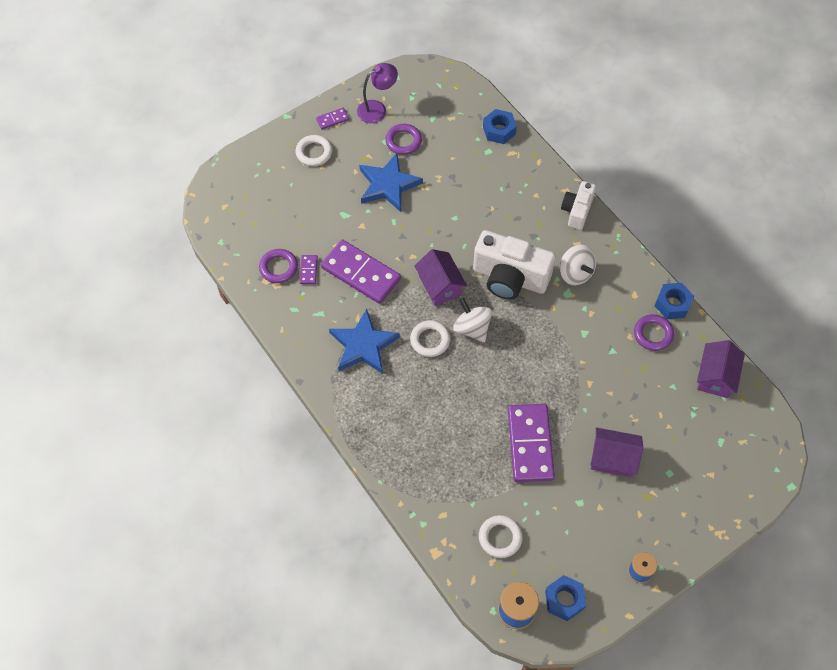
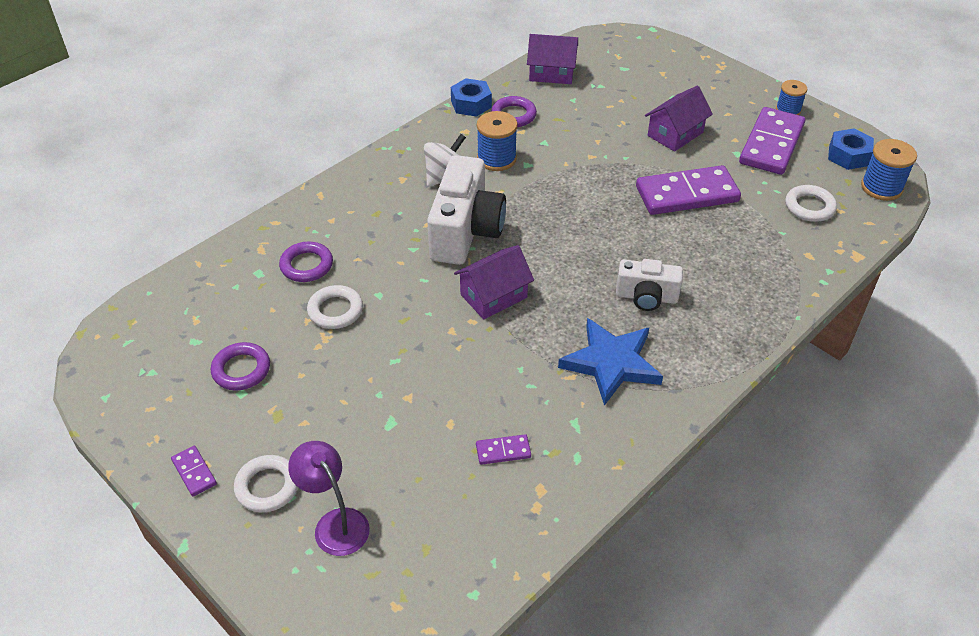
camera: 100 degrees left, 15 degrees down
purple ring [259,249,298,283] -> purple ring moved to [279,242,333,282]
purple domino [321,239,401,304] -> purple domino moved to [739,107,805,175]
purple lamp [357,63,398,123] -> purple lamp moved to [288,441,370,556]
blue star [359,153,423,212] -> none
white ring [410,320,450,357] -> white ring moved to [307,285,363,329]
white spinning top [453,298,492,342] -> none
blue nut [483,109,517,144] -> none
white camera [561,181,596,230] -> white camera moved to [616,259,683,311]
purple house [590,428,643,477] -> purple house turned 45 degrees clockwise [645,86,713,152]
none -> blue spool [477,111,518,171]

